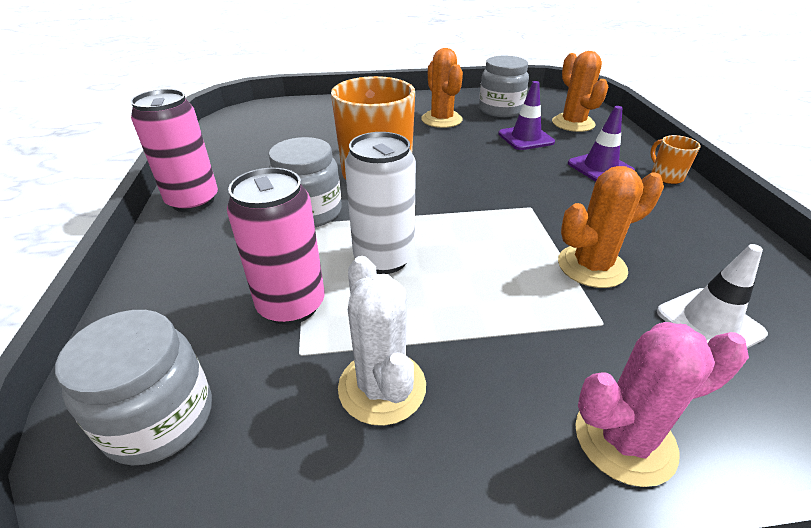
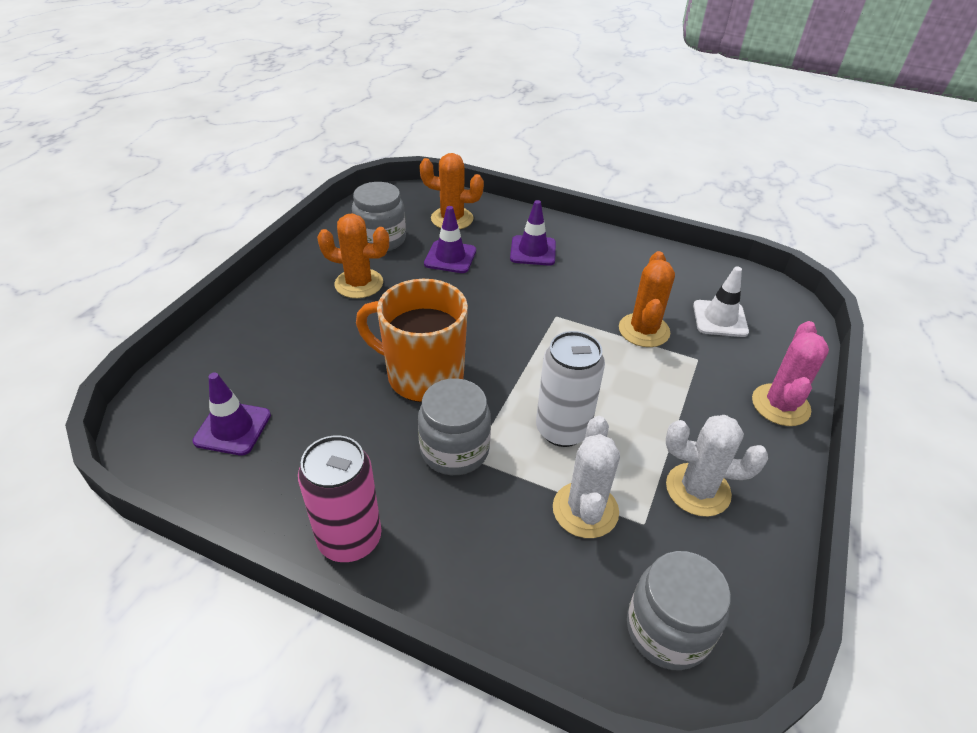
camera: 60 degrees left, 5 degrees up
pink can [227,168,325,325] -> white cactus [553,416,620,538]
orange mug [650,135,700,184] -> none
none -> purple traffic cone [193,372,271,456]

